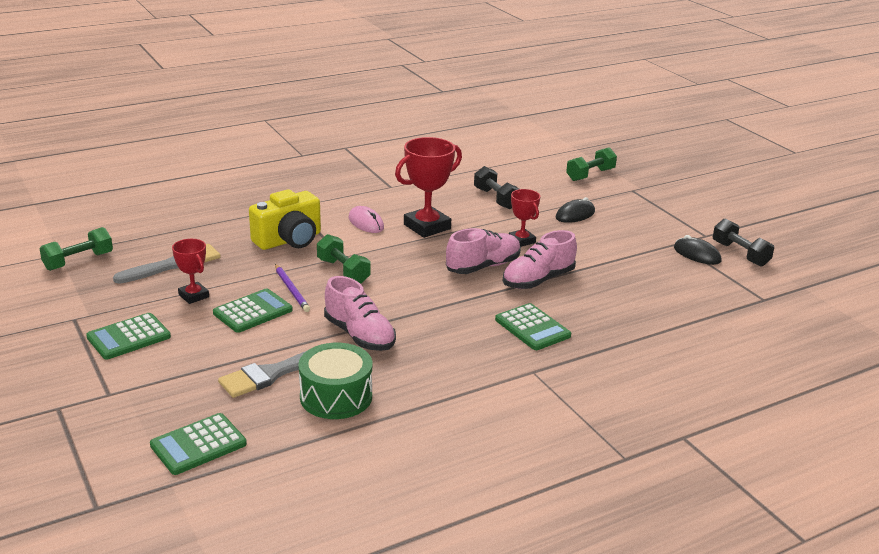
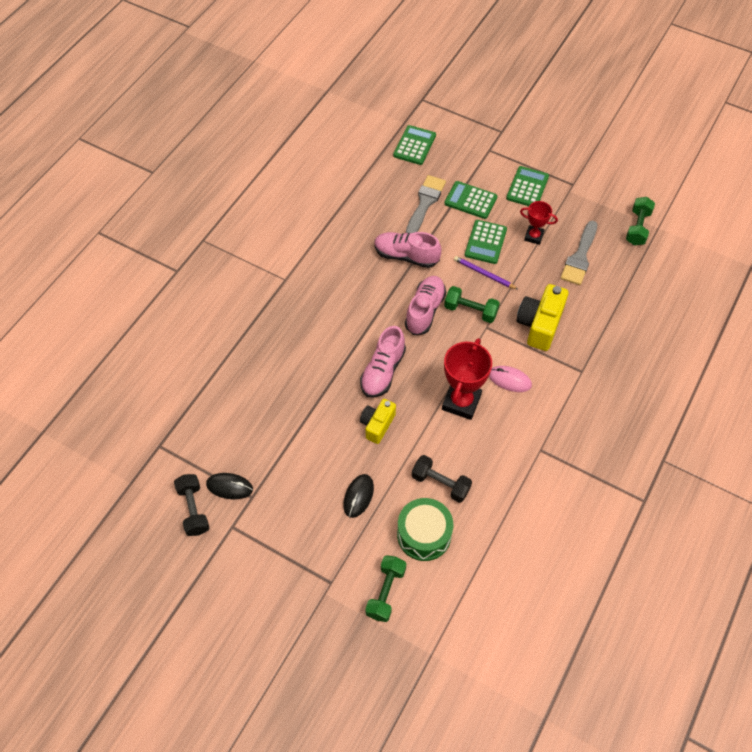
camera: 150 degrees right, 30 degrees up
green drum [298,343,372,419] -> green drum moved to [397,498,453,561]
green calculator [495,303,571,350] -> green calculator moved to [444,181,497,219]
pink shoe [503,230,577,289] -> pink shoe moved to [405,276,446,335]
red trophy [509,189,540,247] -> yellow camera [360,399,396,444]
black dumbbell [713,218,774,267] -> black dumbbell turned 45 degrees clockwise [174,474,209,536]

